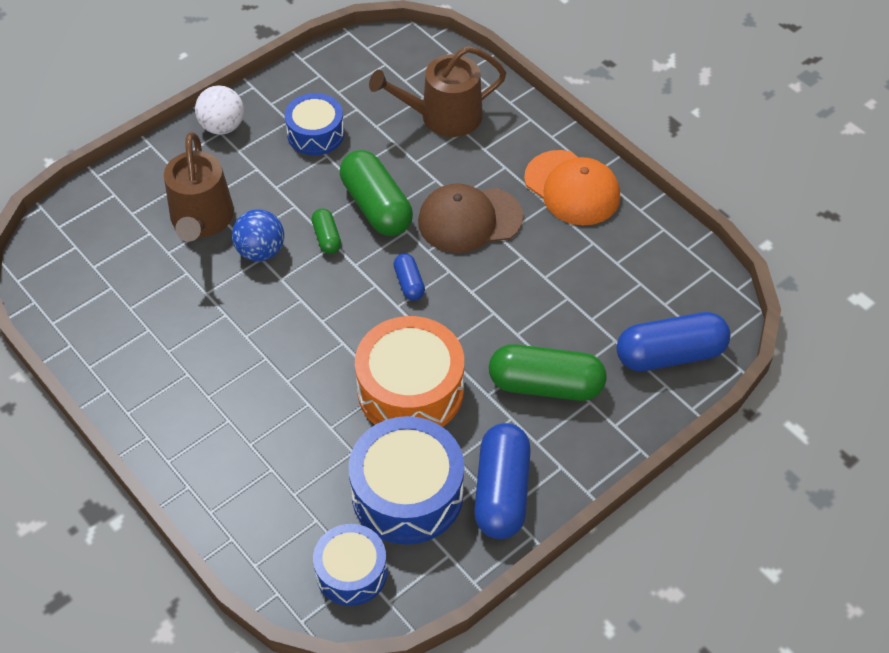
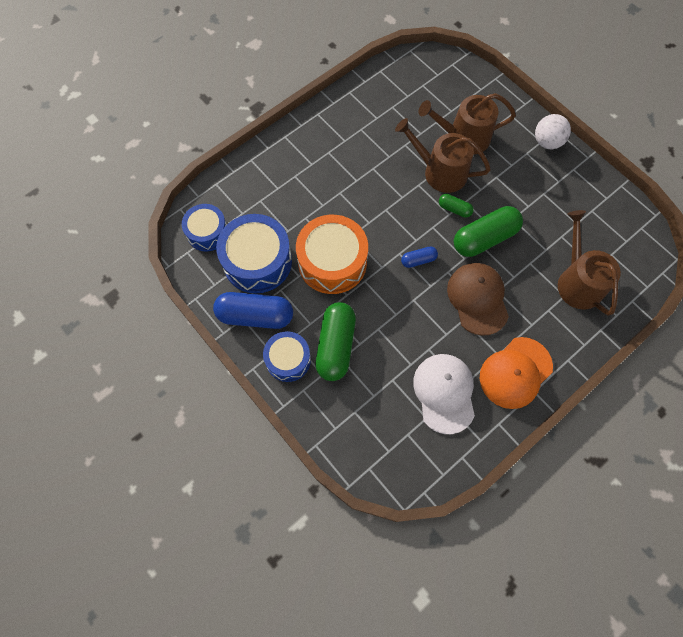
camera: 90 degrees right, 15 degrees up
blue ball [232,209,284,262] -> brown watering can [395,118,491,193]
blue drum [285,93,344,155] -> blue drum moved to [263,331,311,382]
green capsule [312,208,341,254] -> green capsule turned 45 degrees clockwise [439,194,474,218]
blue capsule [617,312,730,372] -> none
none -> white cap [413,354,475,434]

